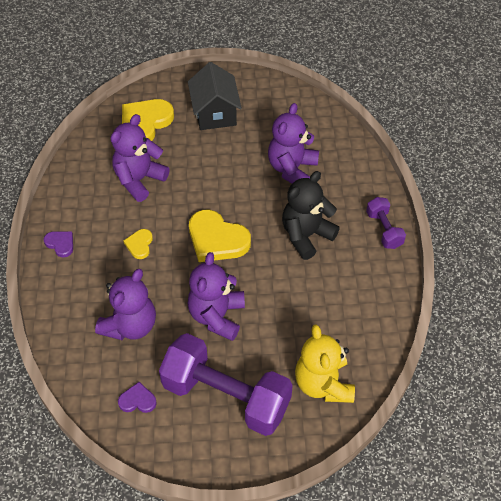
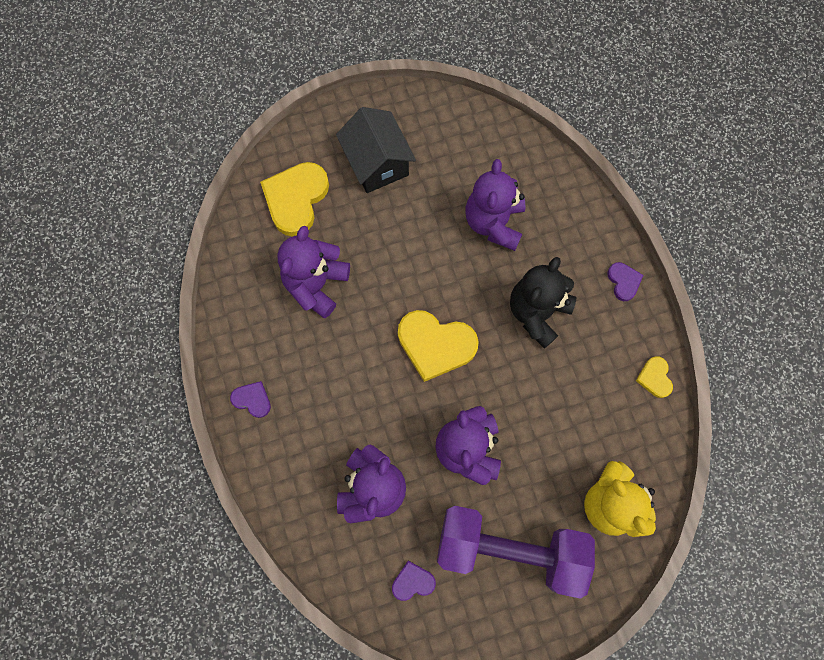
camera: 15 degrees left, 20 degrees up
yellow heart [123,229,153,259] -> yellow heart moved to [636,356,673,398]
purple dumbbell [366,197,406,249] -> purple heart [607,262,643,301]

